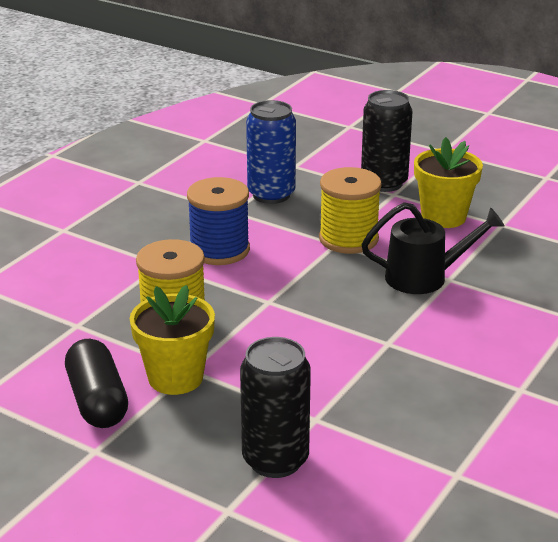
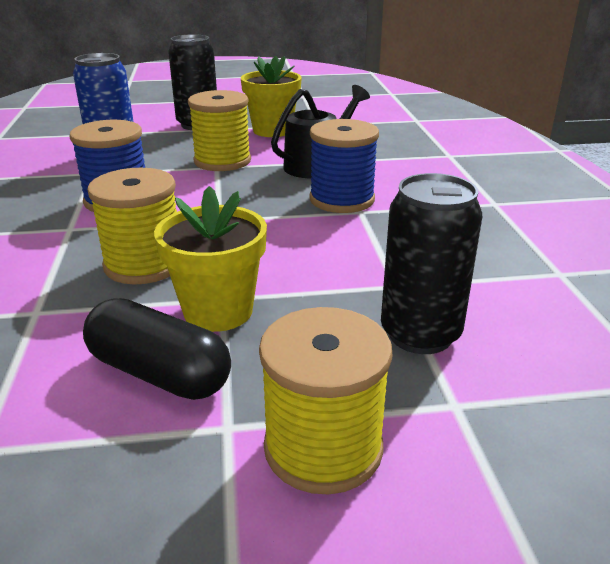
camera: 40 degrees left, 0 degrees up
none -> yellow spool [259,307,392,495]
none -> blue spool [309,119,379,213]

